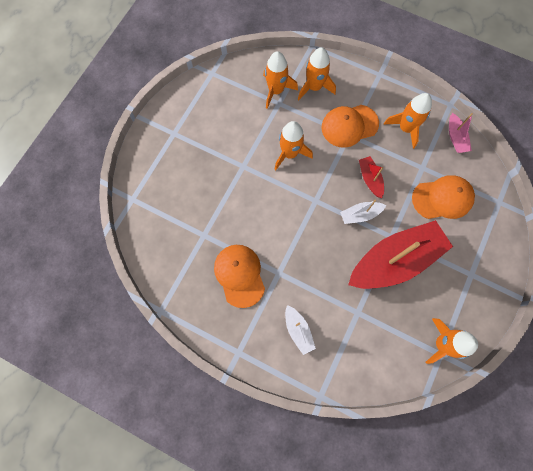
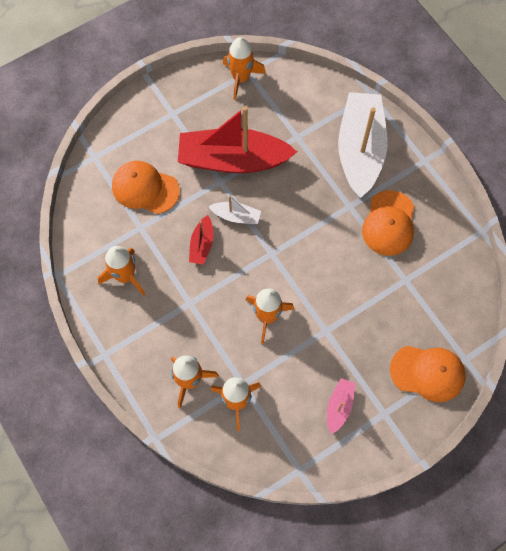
camera: 150 degrees left, 5 degrees down
white boat [285,305,316,355] -> white boat [338,92,388,198], size x2.28
orange cap [322,105,379,148] -> orange cap moved to [390,346,466,402]
pink boat [449,113,473,153] -> pink boat moved to [327,378,356,434]

